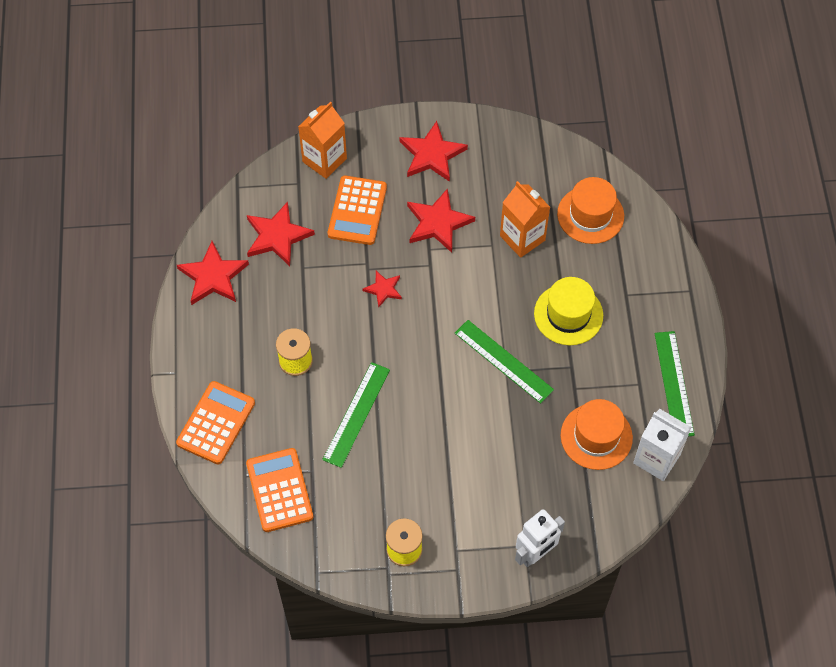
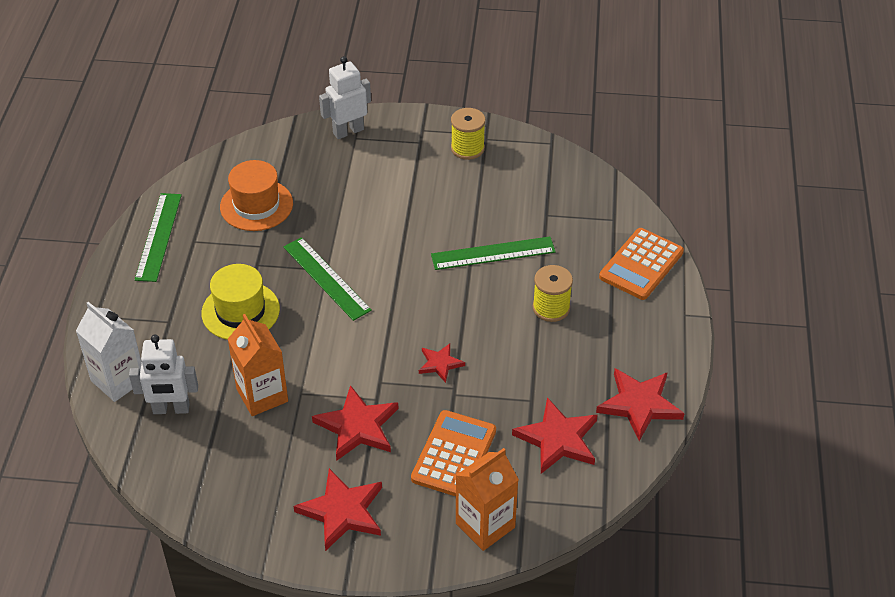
camera: 170 degrees left, 15 degrees down
orange calculator [246,448,313,532] -> none
green ruler [322,362,390,468] -> green ruler turned 45 degrees clockwise [431,236,556,270]
orange hat [557,177,624,244] -> white robot [129,335,198,414]
white carton [633,409,692,481] -> white carton moved to [76,302,141,402]

